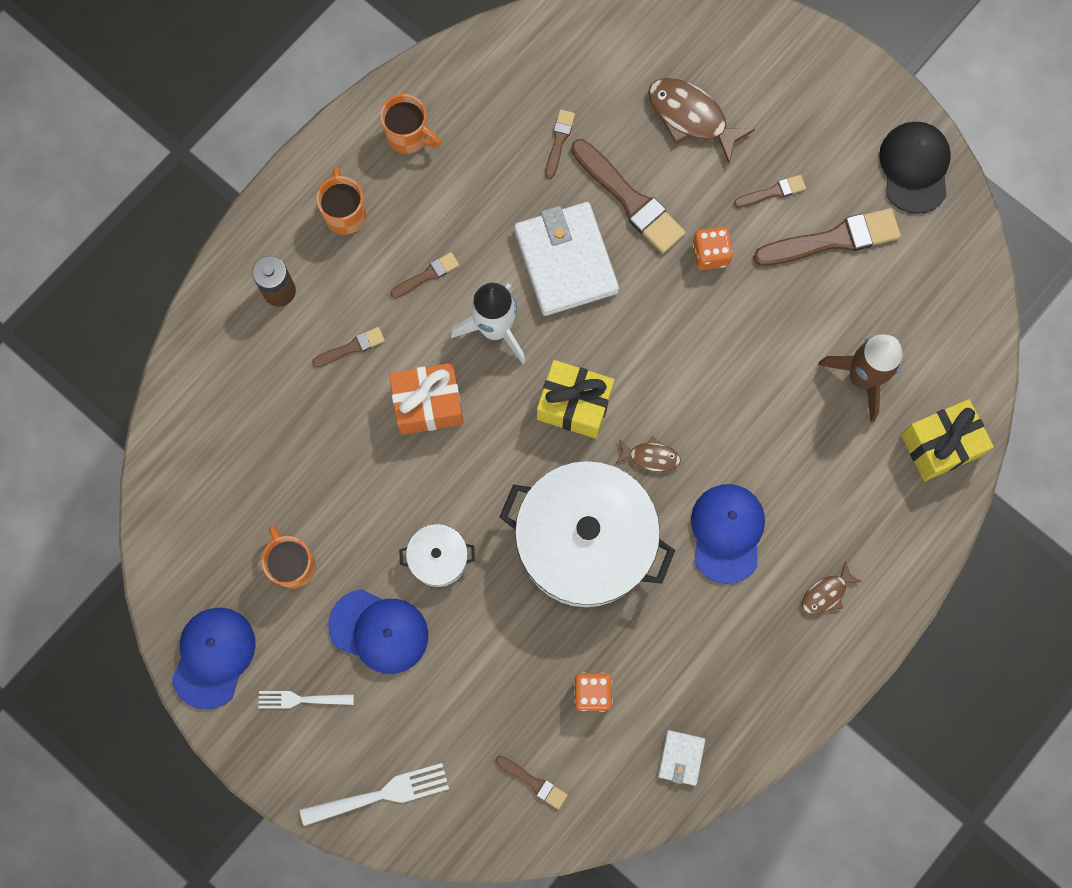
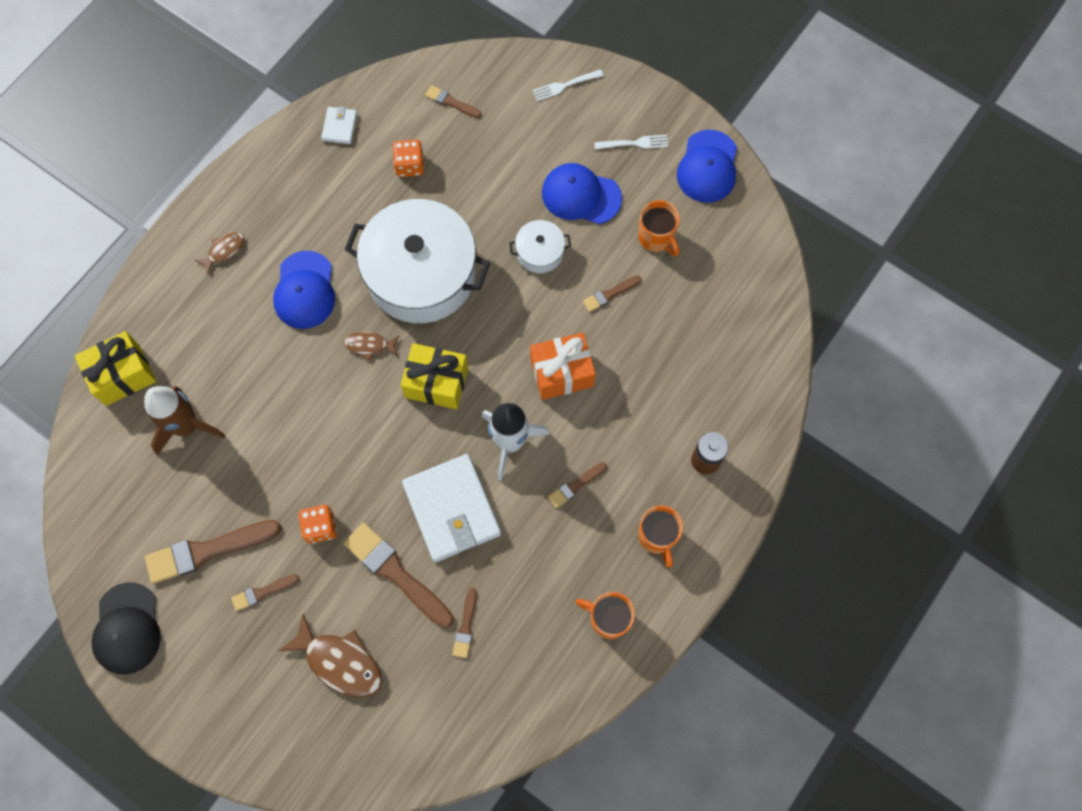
camera: 175 degrees right, 5 degrees down
white fork [300,763,449,826] -> white fork [532,69,604,101], size x0.65
brown brush [312,327,385,367] -> brown brush moved to [583,275,641,312]

